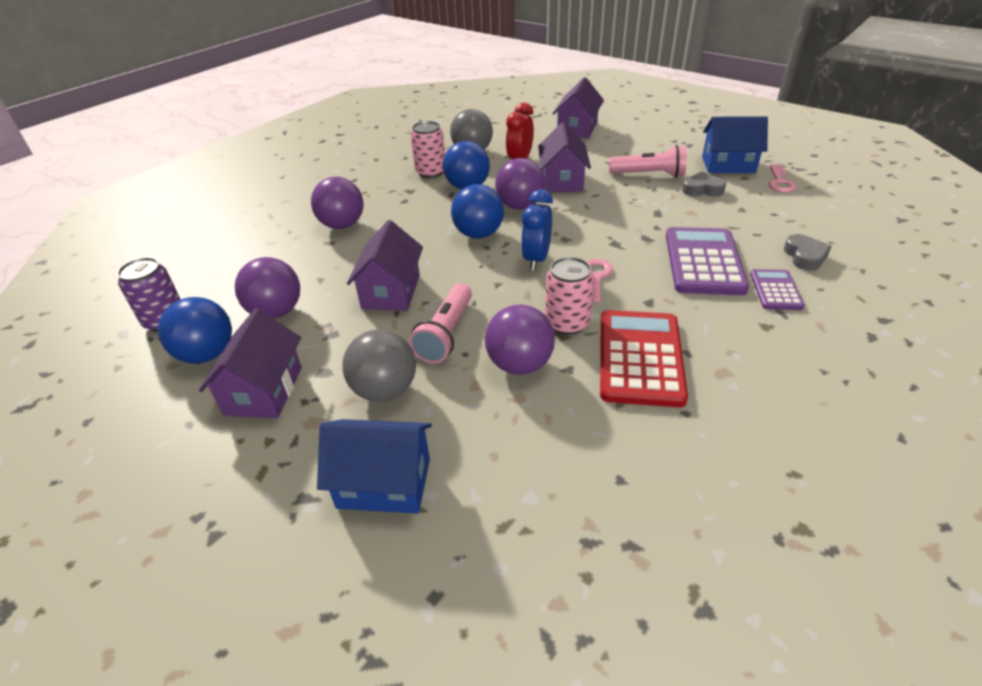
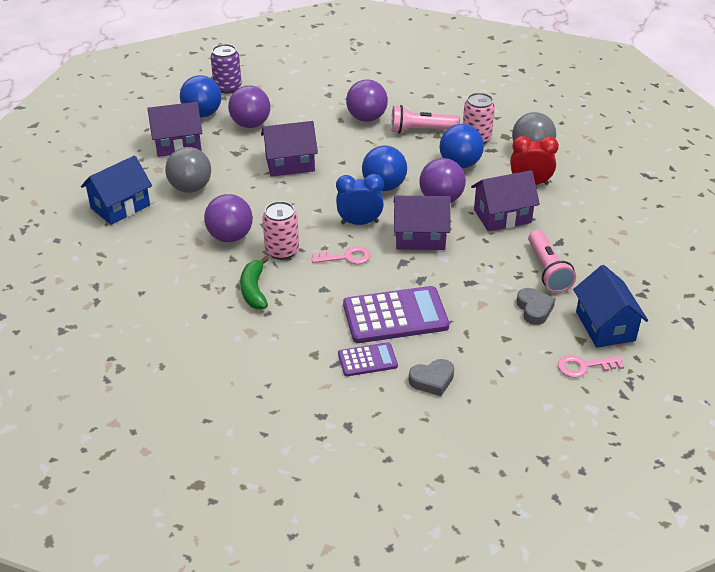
camera: 70 degrees right, 0 degrees up
blue house [317,419,432,514] -> blue house turned 60 degrees clockwise [81,155,152,225]
pink flashlight [409,283,472,363] -> pink flashlight moved to [391,105,460,134]
purple house [553,77,604,139] -> purple house moved to [394,196,451,250]
red calculator [600,310,688,408] -> green banana [240,256,269,309]

